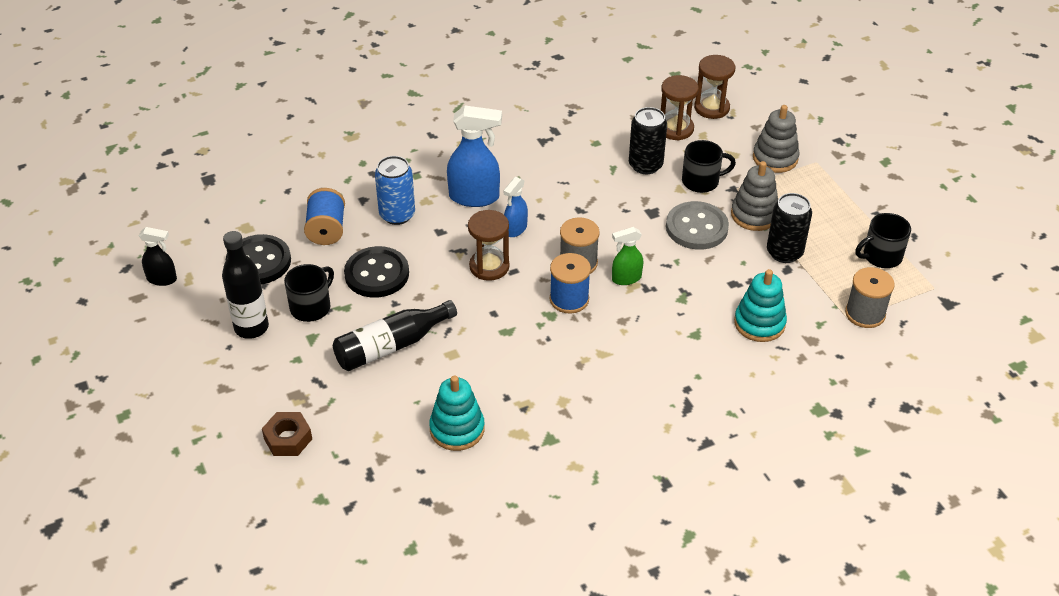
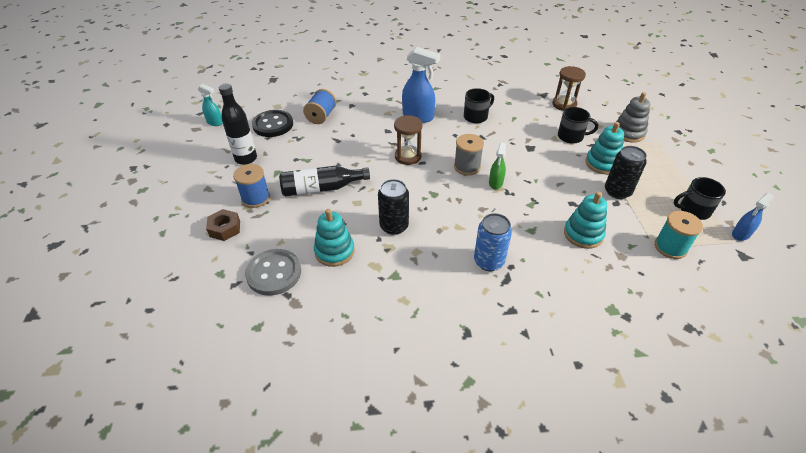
camera: 20 degrees right, 0 degrees up
black spray bottle [139,227,177,286] -> turquoise spray bottle [198,84,223,126]
black mug [284,264,334,322] -> black mug moved to [464,88,494,123]
black button [344,246,409,298] -> none
blue can [375,156,415,225] -> blue can moved to [474,213,512,271]
blue spray bottle [503,177,528,237] -> blue spray bottle moved to [732,193,774,241]
blue spool [550,253,591,314] -> blue spool moved to [233,164,270,208]
green spray bottle [612,227,643,285] -> green spray bottle turned 75 degrees counterclockwise [489,143,506,189]
black can [629,107,667,174] -> black can moved to [378,179,409,235]
grey button [666,201,729,250] -> grey button moved to [245,249,301,296]
brown hourglass [694,55,735,119] -> none
grey stacking toy [731,161,778,231] -> turquoise stacking toy [585,122,624,174]
grey spool [845,267,895,328] -> turquoise spool [655,211,703,259]

